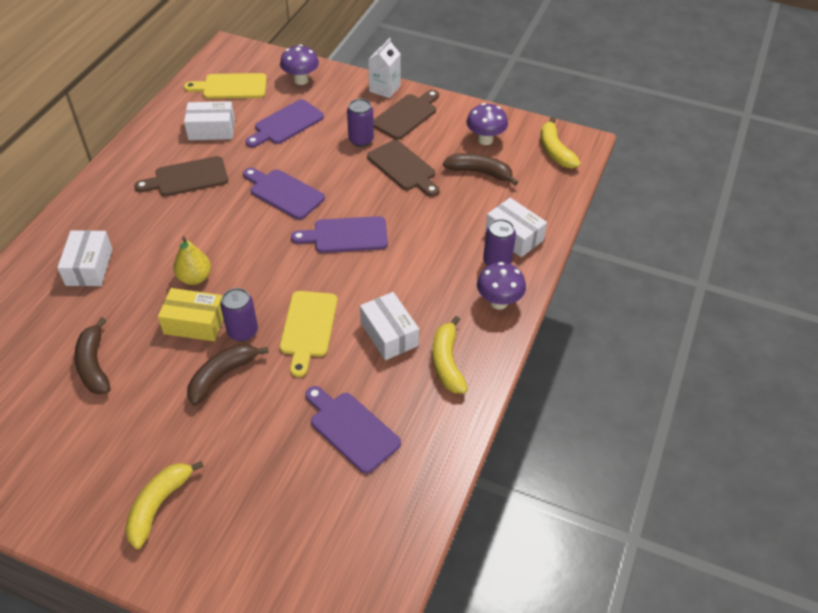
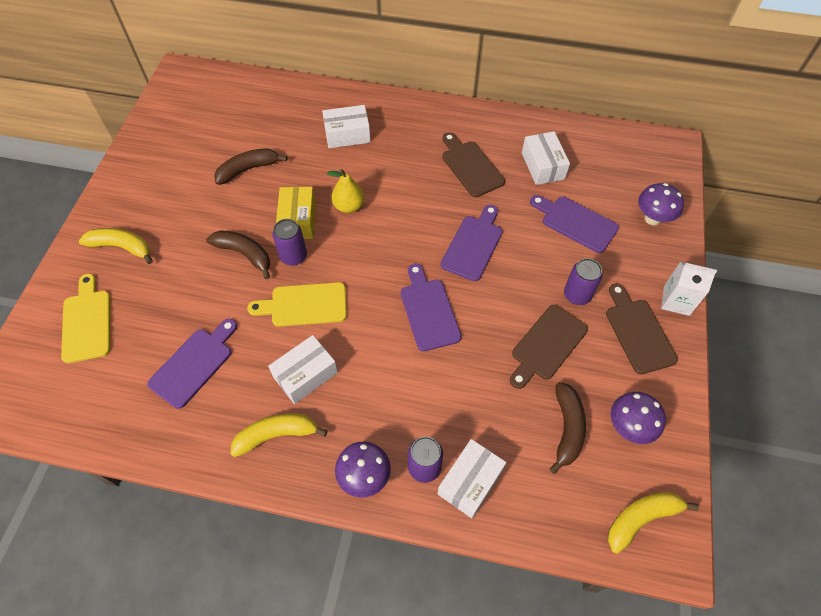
camera: 80 degrees right, 10 degrees up
yellow cutting board [184,73,267,99] -> yellow cutting board moved to [61,274,110,363]
brown cutting board [374,90,439,140] -> brown cutting board turned 135 degrees counterclockwise [606,283,678,374]

